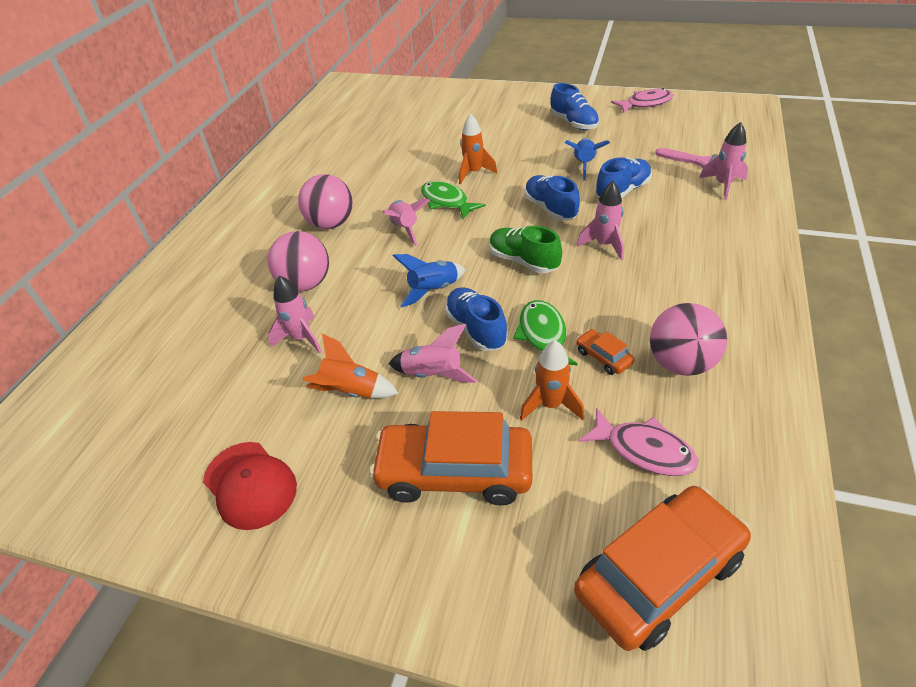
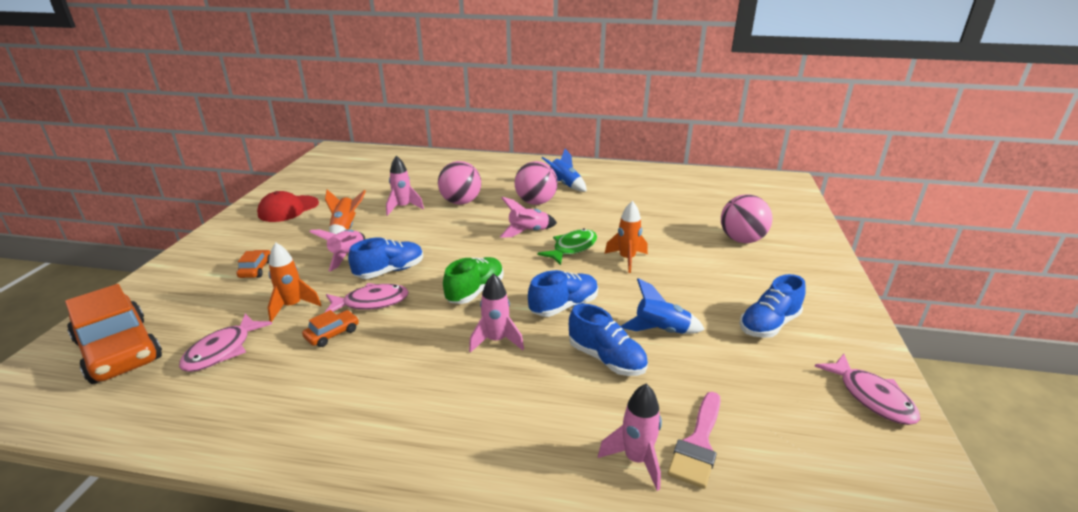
camera: 80 degrees right, 15 degrees down
orange car [370,411,532,505] -> orange car [236,250,270,278], size x0.44
blue rocket [393,254,466,307] -> blue rocket moved to [542,149,587,192]
green fish [513,300,578,365] -> pink fish [324,283,409,313]
pink ball [650,303,727,376] -> pink ball moved to [721,194,772,243]

